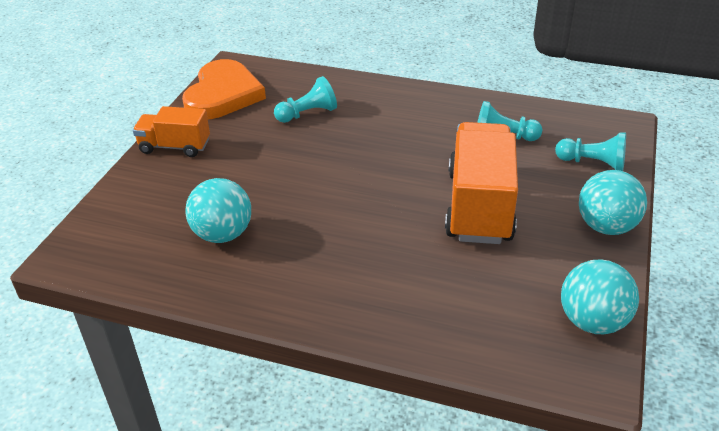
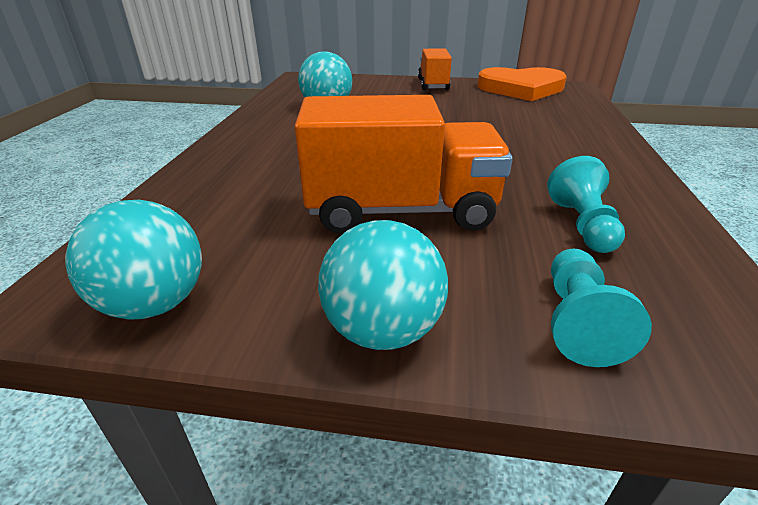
camera: 80 degrees right, 5 degrees down
turquoise pawn [274,76,337,123] -> none

